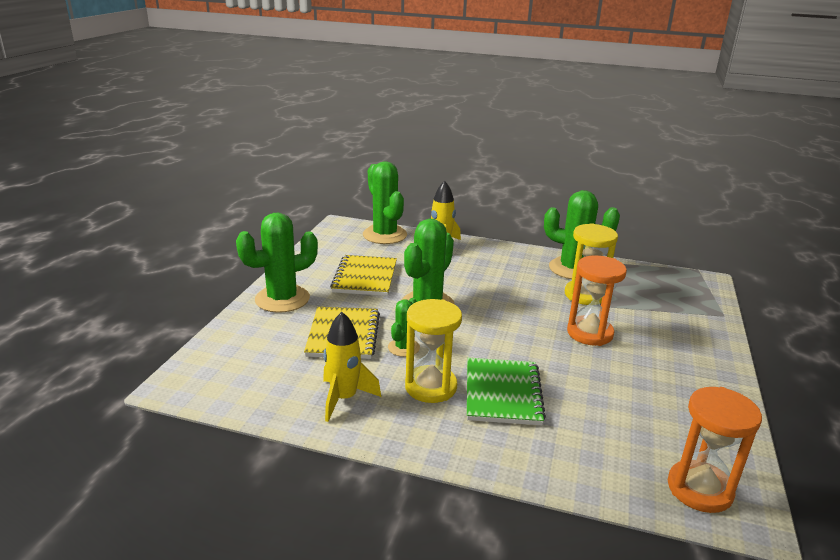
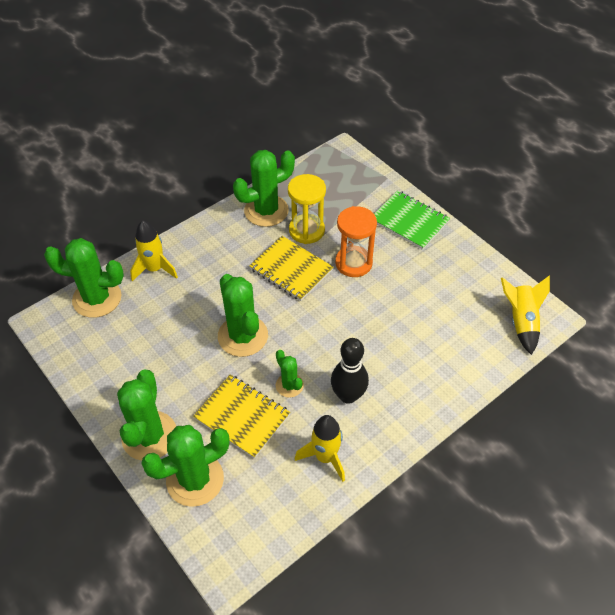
camera: 55 degrees left, 25 degrees up
yellow notebook [330,255,397,296] -> yellow notebook moved to [249,236,333,301]
yellow hourglass [405,299,462,403] -> black bowling pin [331,338,369,404]
green notebook [467,358,546,425] -> green notebook moved to [374,190,450,250]
orange hourglass [668,387,762,513] -> yellow rocket [501,276,550,355]
none -> green cactus [141,425,230,507]

